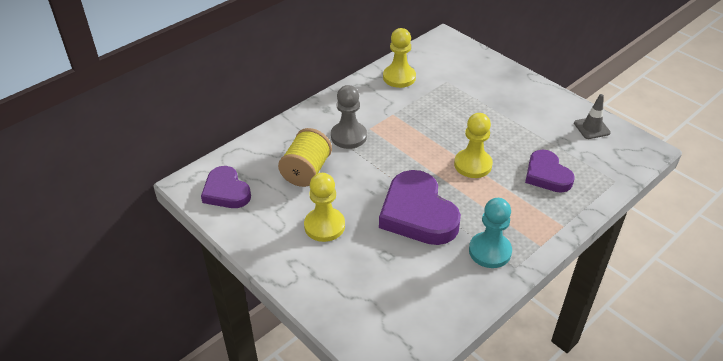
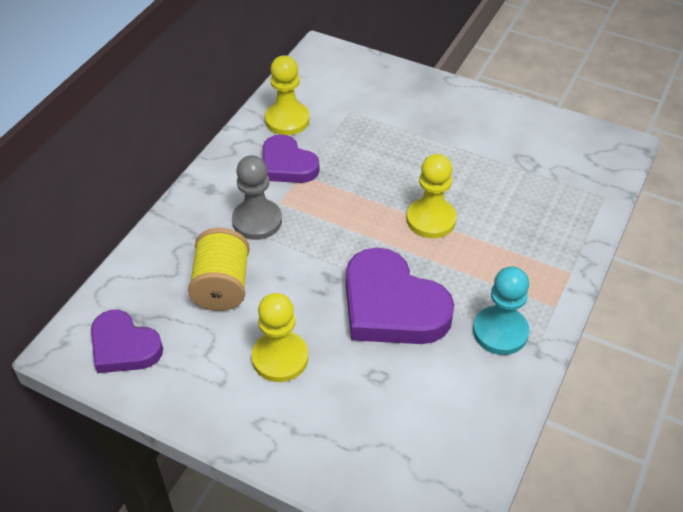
camera: 20 degrees left, 5 degrees up
purple heart [525,150,575,193] -> purple heart moved to [263,134,320,183]
grey traffic cone [574,94,611,139] -> none

